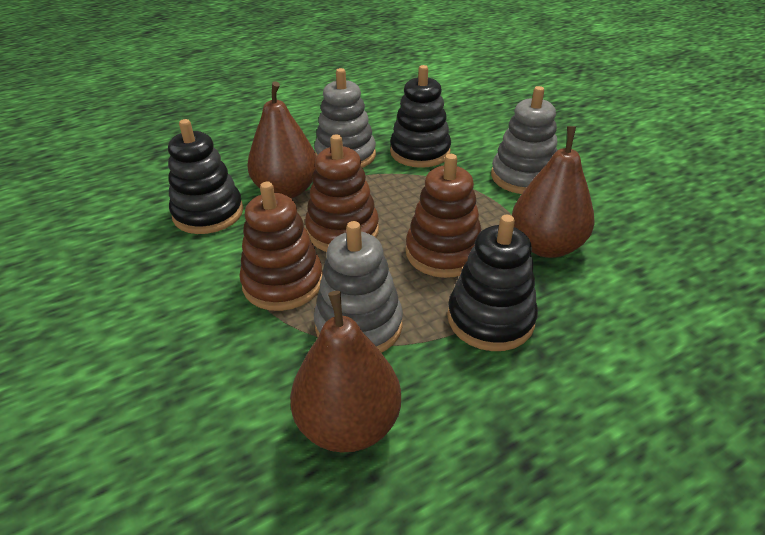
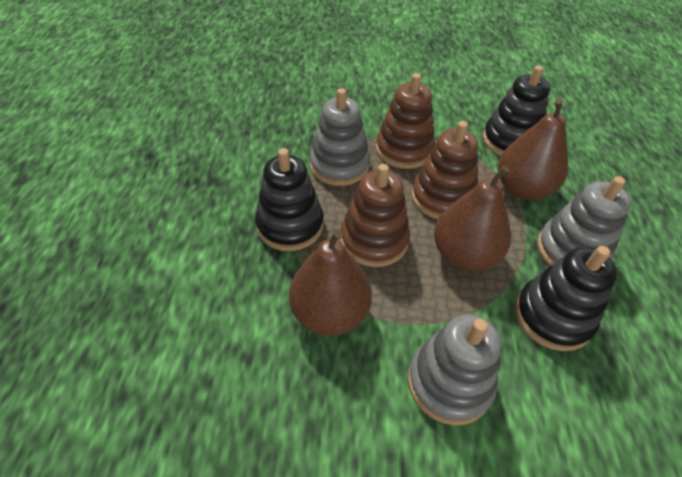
camera: 120 degrees right, 10 degrees up
brown pear [290,291,401,452] -> brown pear moved to [434,166,511,271]

